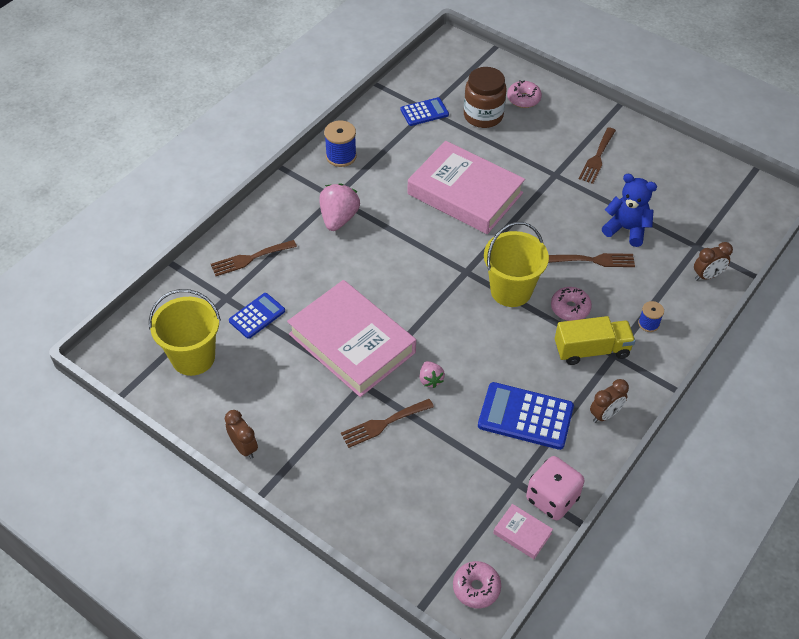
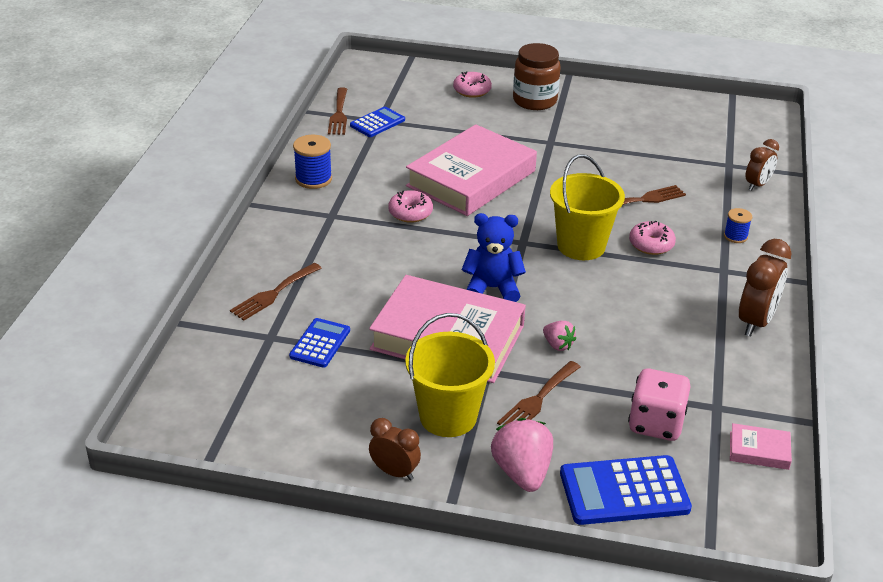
camera: 25 degrees left, 15 degrees down
yellow bucket [149,289,221,376] -> yellow bucket moved to [405,313,495,437]
pink strawberry [319,183,360,231] -> pink strawberry moved to [491,418,553,492]
pink book [407,141,525,234] -> pink book turned 60 degrees counterclockwise [406,124,537,216]
pink donut [453,561,501,608] -> pink donut moved to [388,190,433,223]
brown jar [464,67,507,128] -> brown jar moved to [513,43,561,110]
blue calculator [478,382,574,450] -> blue calculator moved to [560,455,692,525]
pink dice [526,456,585,520] -> pink dice moved to [628,369,691,441]
yellow truck [555,316,635,365] -> none
brown fork [579,127,616,184] -> brown fork moved to [328,87,347,135]
brown clock [590,379,629,423] -> brown clock [739,239,791,337], size x1.57
blue teddy bear [602,174,657,247] -> blue teddy bear moved to [462,213,526,302]

